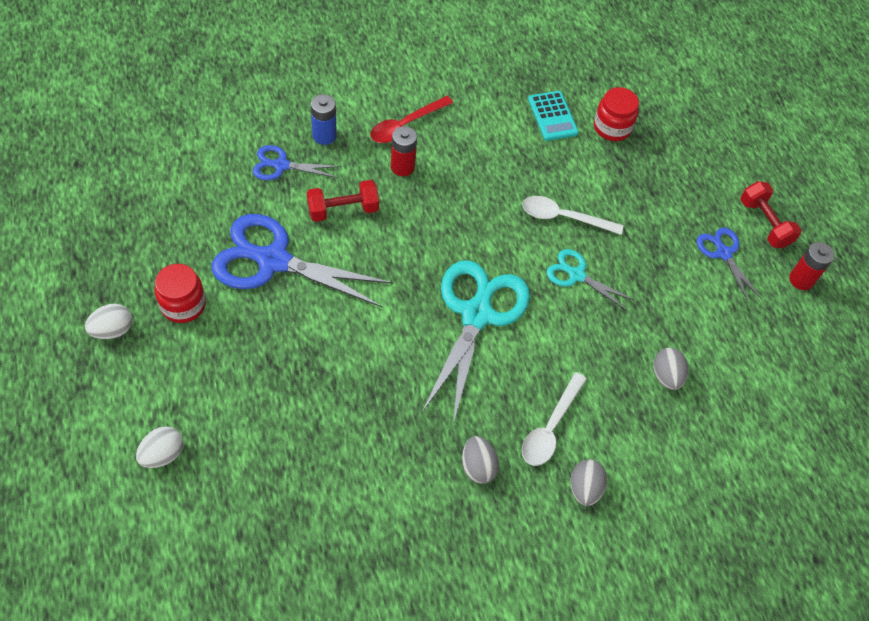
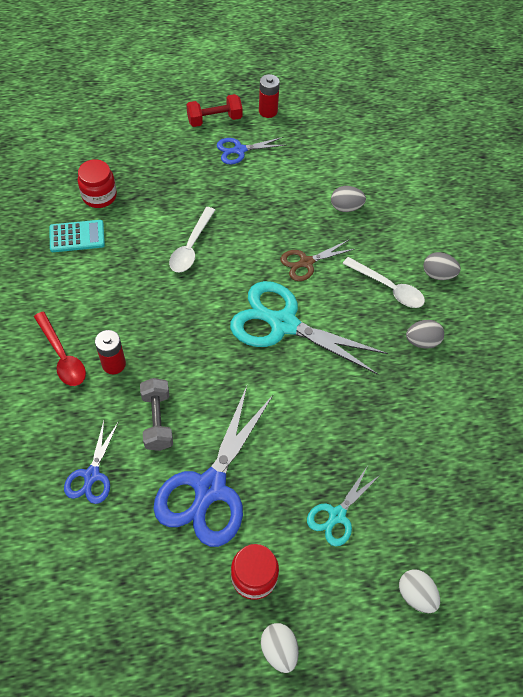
camera: 80 degrees left, 0 degrees up
red dumbbell [307,180,379,222] -> grey dumbbell [140,378,173,451]
blue battery [311,94,337,145] -> none
turquoise scissors [546,249,634,311] -> turquoise scissors moved to [307,467,380,546]
none -> brown scissors [280,240,354,281]

